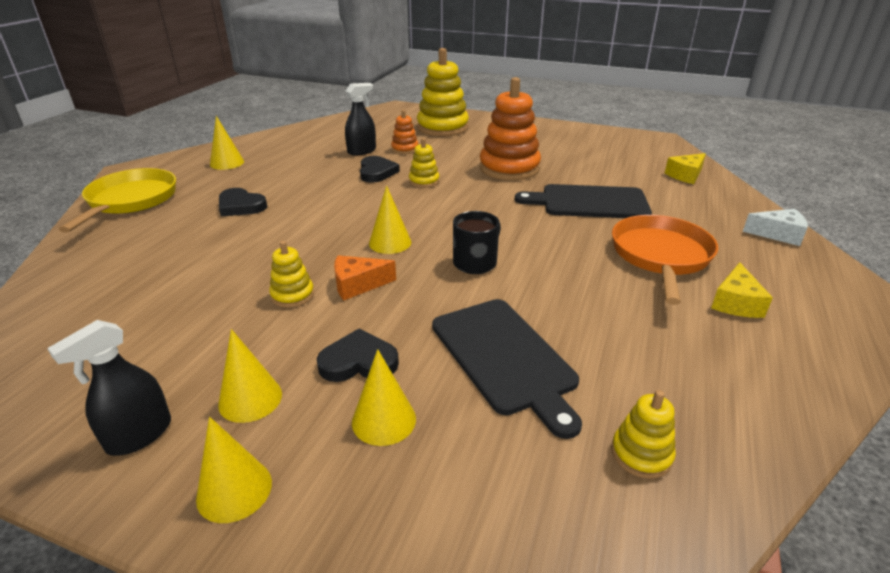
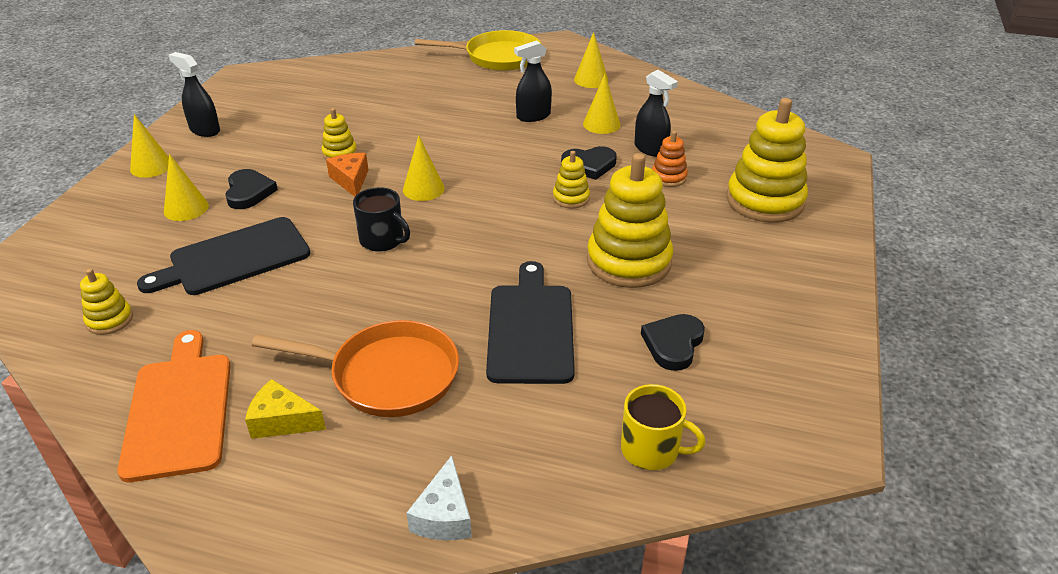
camera: 85 degrees right, 5 degrees up
yellow cone [218,329,282,423] -> yellow cone moved to [583,74,621,134]
black heart [219,188,267,216] -> black heart moved to [641,314,705,371]
orange stacking toy [480,77,541,180] -> yellow stacking toy [587,153,673,288]
yellow cheese [665,153,706,184] -> yellow mug [621,384,705,470]
none -> orange cutting board [117,330,231,482]
none -> black spray bottle [514,40,552,122]

